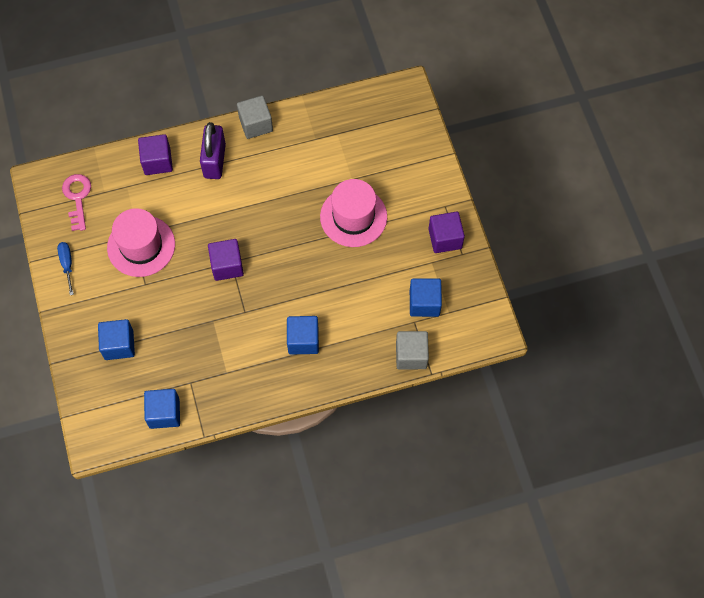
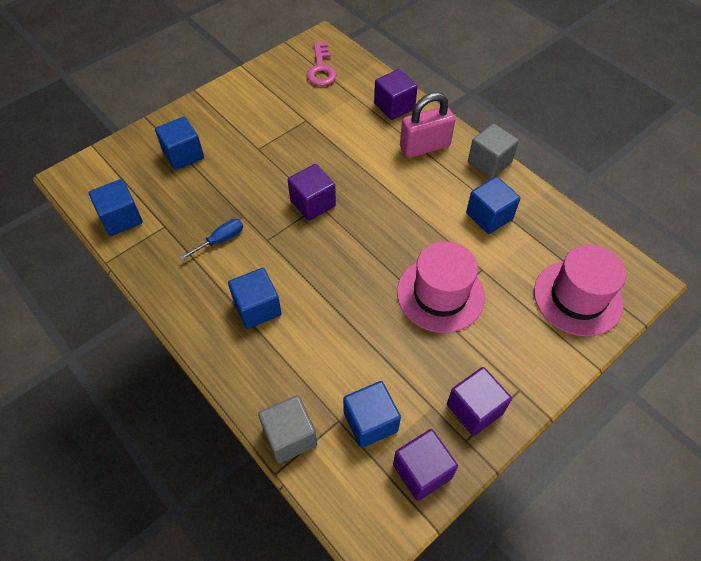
camera: 65 degrees right, 10 degrees down
blue screwdriver [57,242,74,295] -> blue screwdriver moved to [180,219,243,261]
pink key [62,174,91,231] -> pink key turned 120 degrees clockwise [307,42,337,86]
pink hat [107,208,175,277] -> pink hat moved to [534,244,626,337]
purple padlock [200,122,226,179] -> pink padlock [400,93,455,158]
none -> purple cube [393,429,458,501]
none -> blue cube [466,176,520,234]

